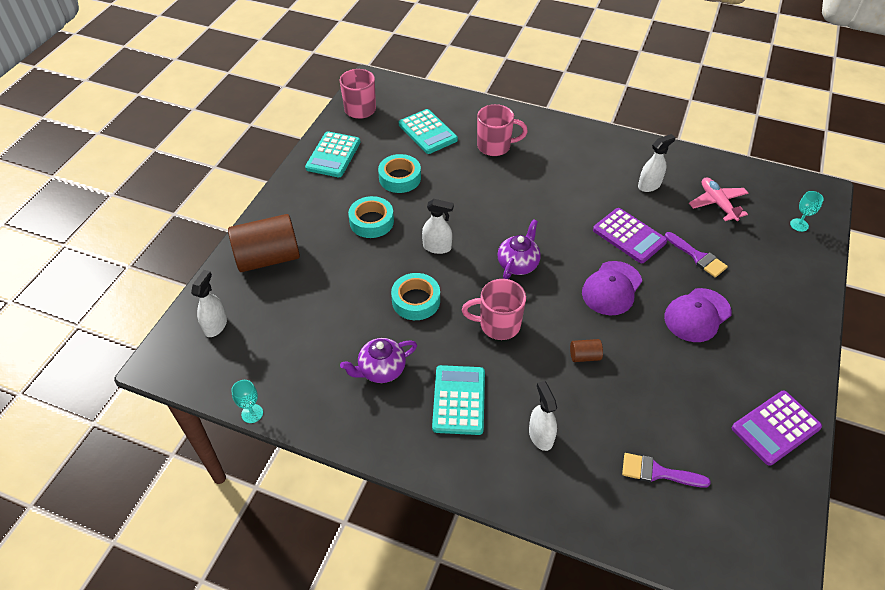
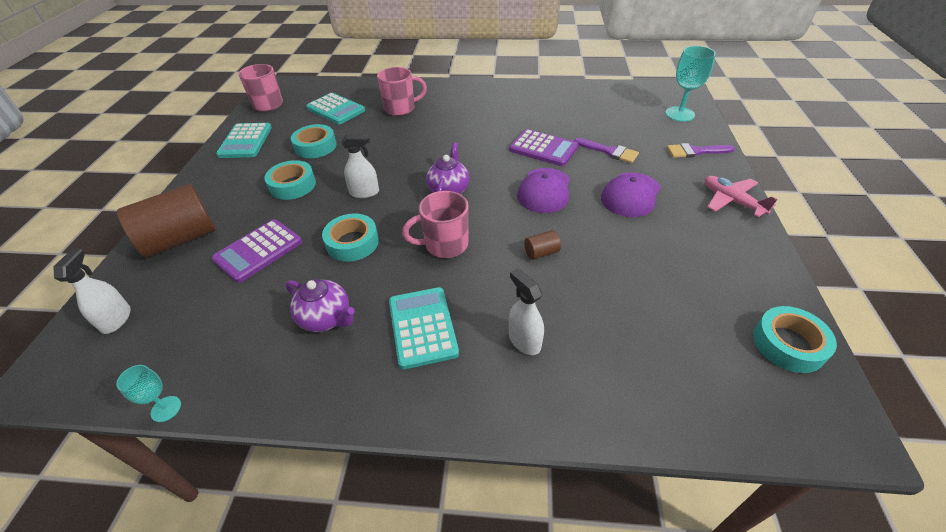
camera: 15 degrees left, 5 degrees down
purple teapot [340,338,417,383] -> purple teapot turned 105 degrees counterclockwise [285,279,355,332]
purple brush [622,453,711,488] -> purple brush moved to [667,143,735,158]
white spray bottle [638,134,675,192] -> none
pink plane [689,177,748,222] -> pink plane moved to [705,176,778,217]
purple calculator [732,391,822,466] -> purple calculator moved to [212,219,302,283]
turquoise goblet [790,191,824,232] -> turquoise goblet [665,46,716,122], size x1.80
none -> turquoise tape [753,306,837,373]

